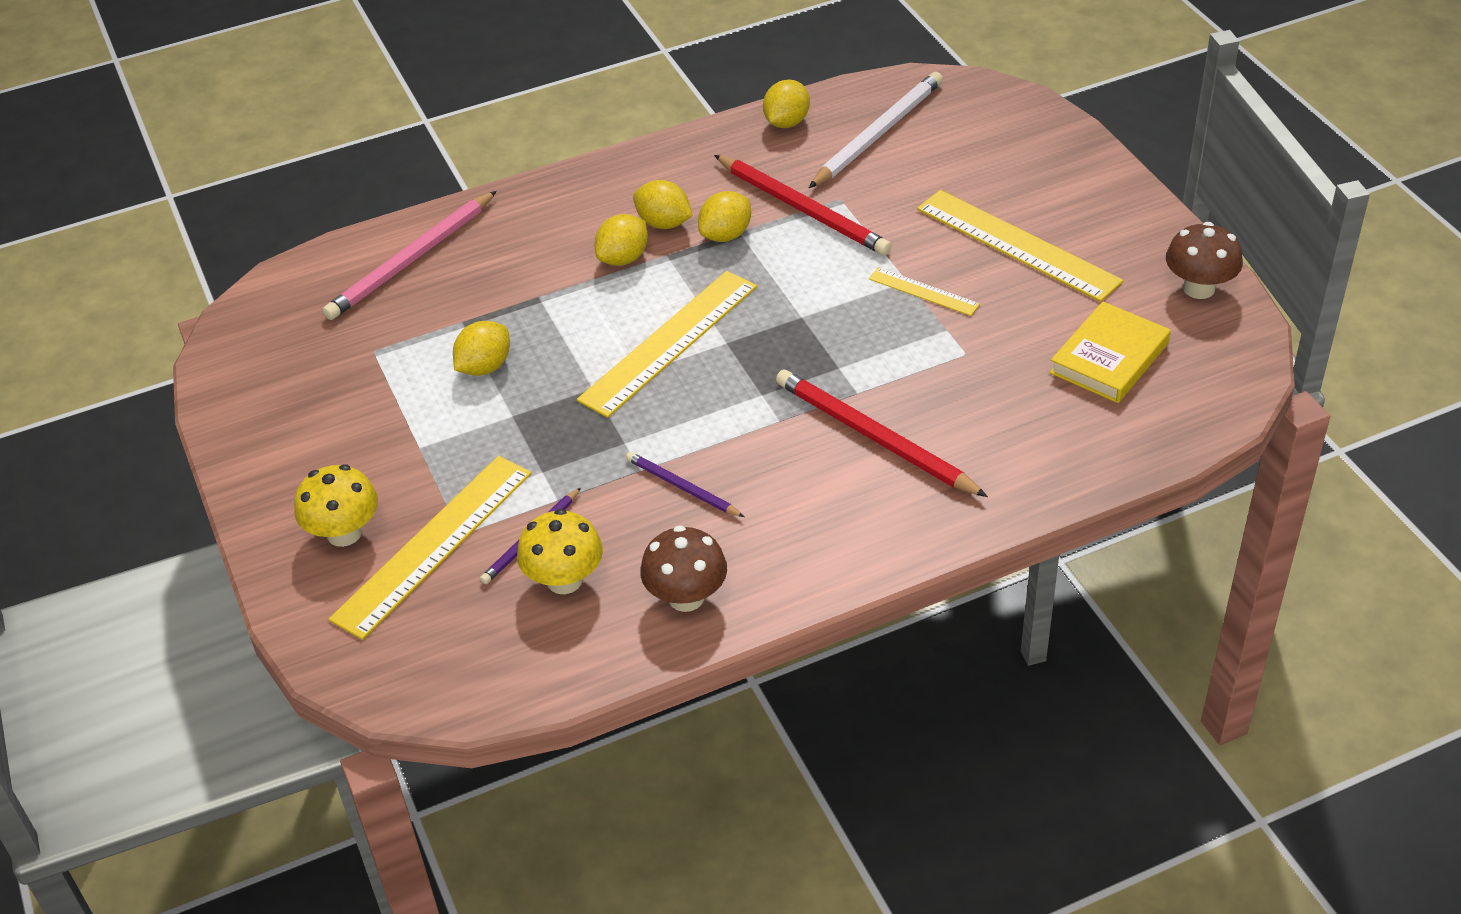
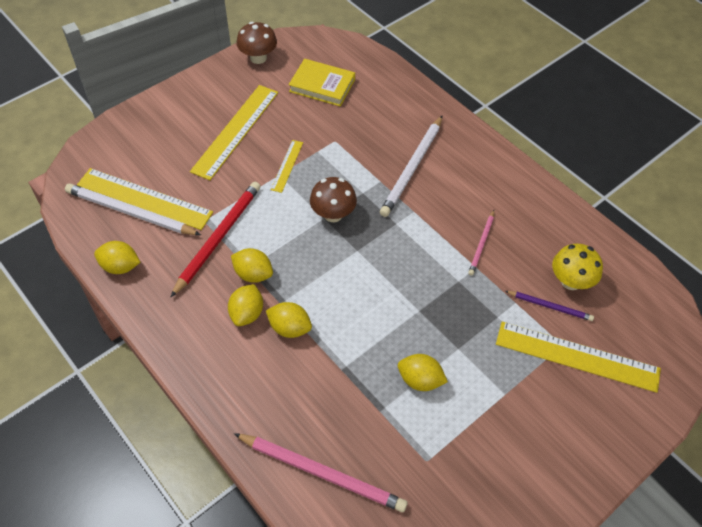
camera: 110 degrees left, 10 degrees up
yellow mushroom [294,464,378,547] -> none
yellow ruler [577,271,757,418] -> yellow ruler moved to [77,168,213,230]
purple pencil [626,452,744,517] -> pink pencil [468,210,494,276]
brown mushroom [640,525,727,612] -> brown mushroom moved to [310,177,357,222]
red pencil [776,370,988,497] -> white pencil [380,116,442,217]

